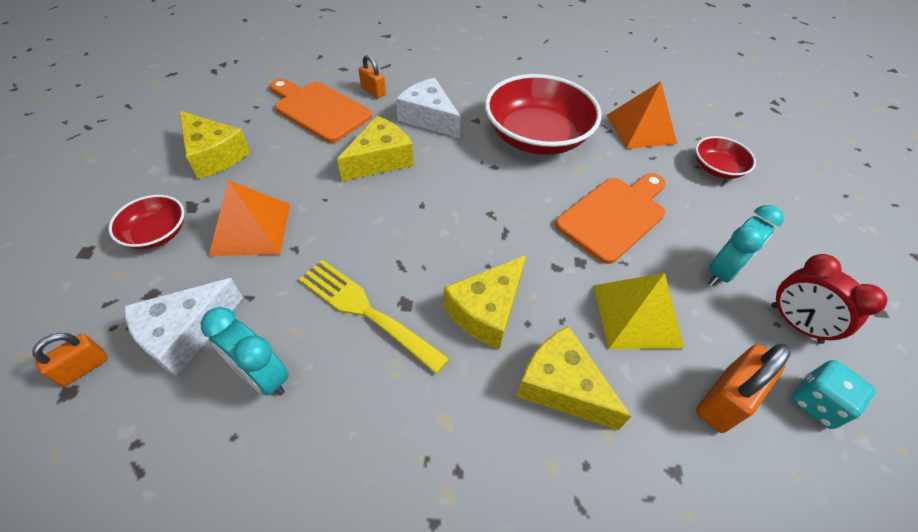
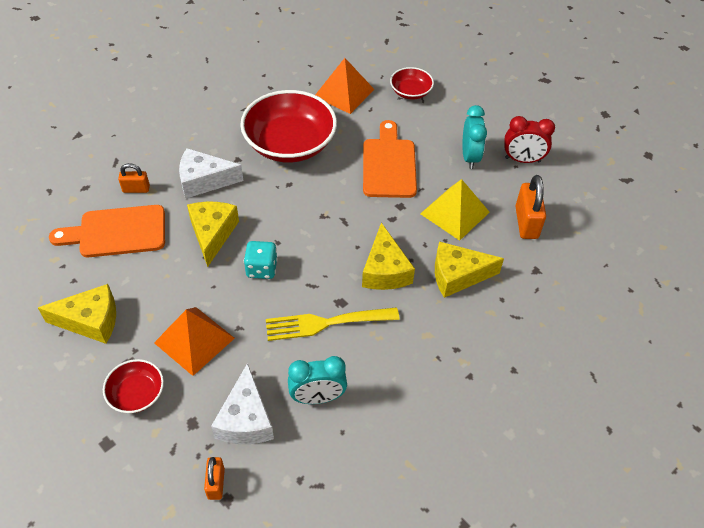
camera: 45 degrees left, 0 degrees up
turquoise dice [792,360,875,429] -> turquoise dice moved to [244,241,278,279]

